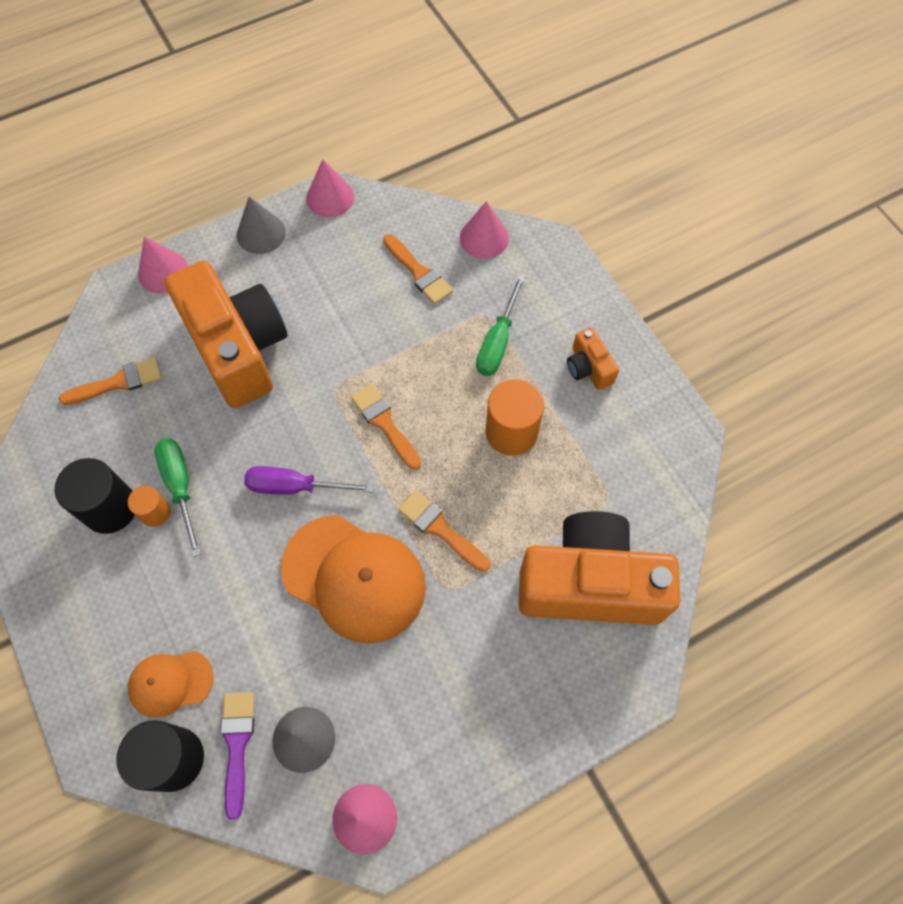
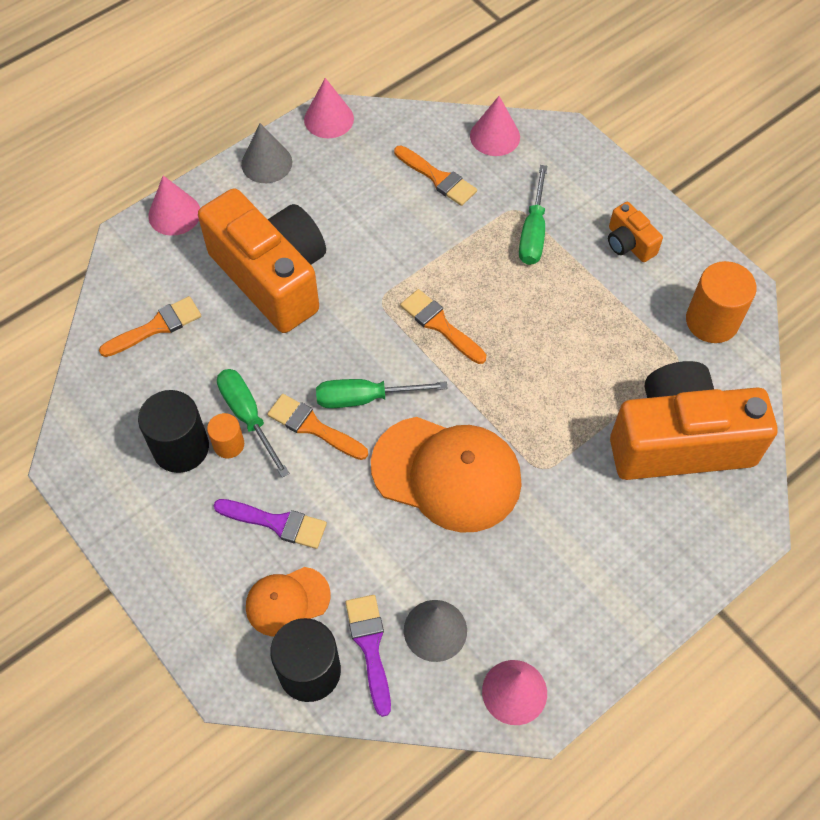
camera: 10 degrees left, 5 degrees down
purple screwdriver [244,466,374,495] -> green screwdriver [316,379,448,408]
orange brush [398,490,490,572] -> orange brush moved to [267,394,368,460]
orange cylinder [486,379,544,456] -> orange cylinder moved to [686,261,757,343]
none -> purple brush [213,499,327,549]

